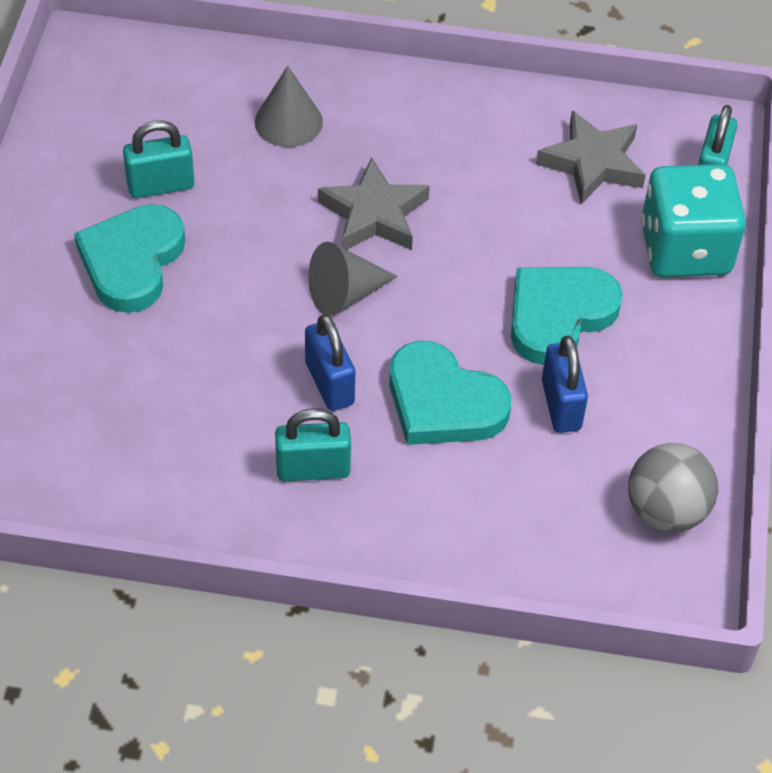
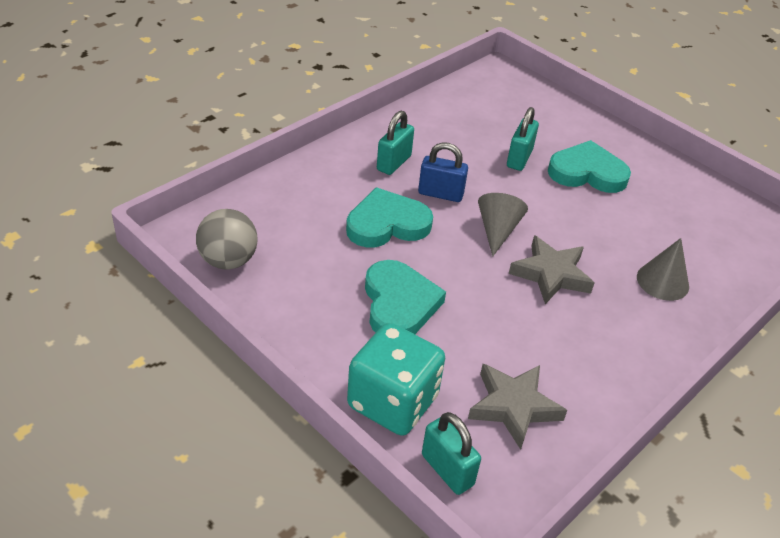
camera: 125 degrees right, 10 degrees down
turquoise heart [74,204,185,313] -> turquoise heart turned 45 degrees counterclockwise [548,140,631,193]
turquoise padlock [123,120,194,198] -> turquoise padlock moved to [507,107,539,171]
blue padlock [542,336,588,433] -> none

